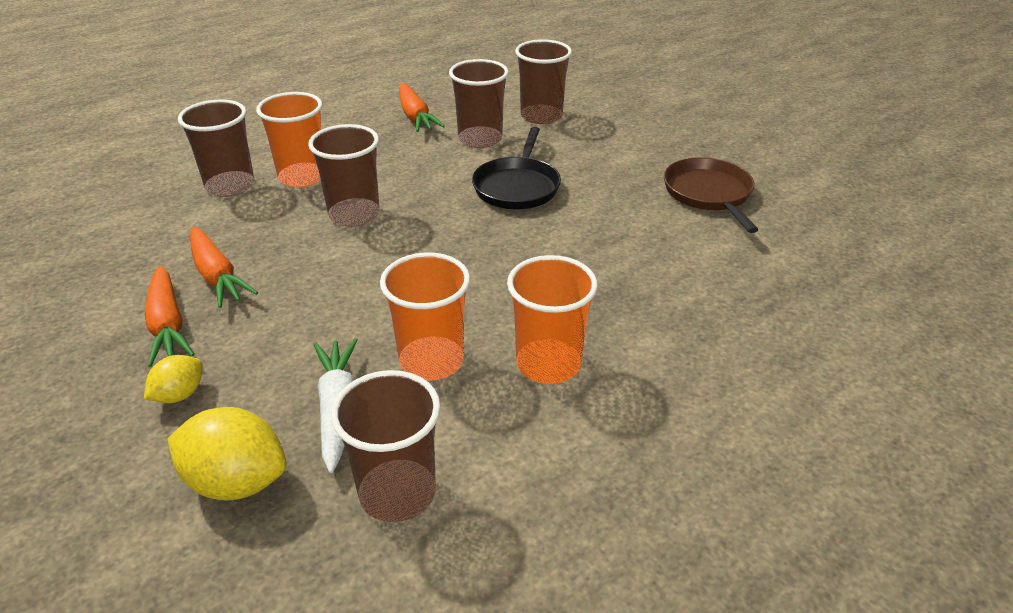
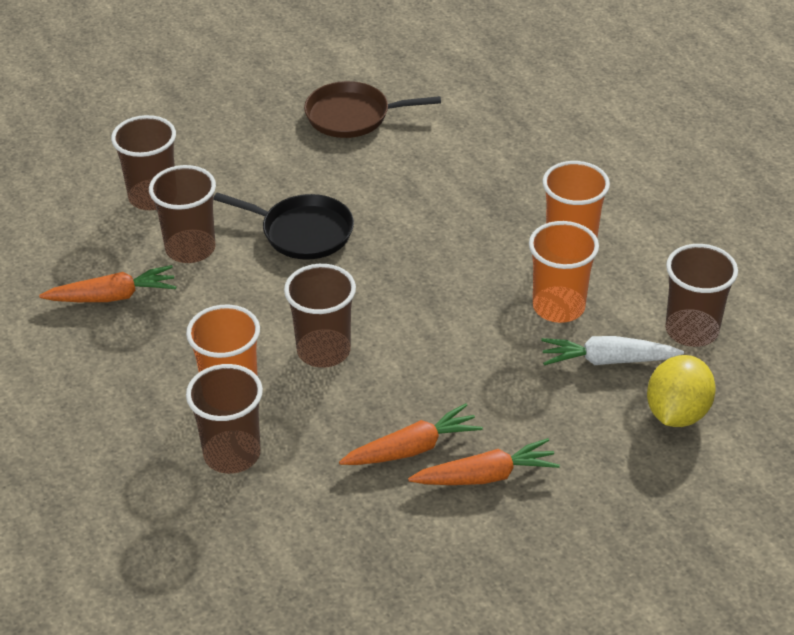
camera: 80 degrees left, 5 degrees up
yellow lemon [144,355,202,403] -> none

